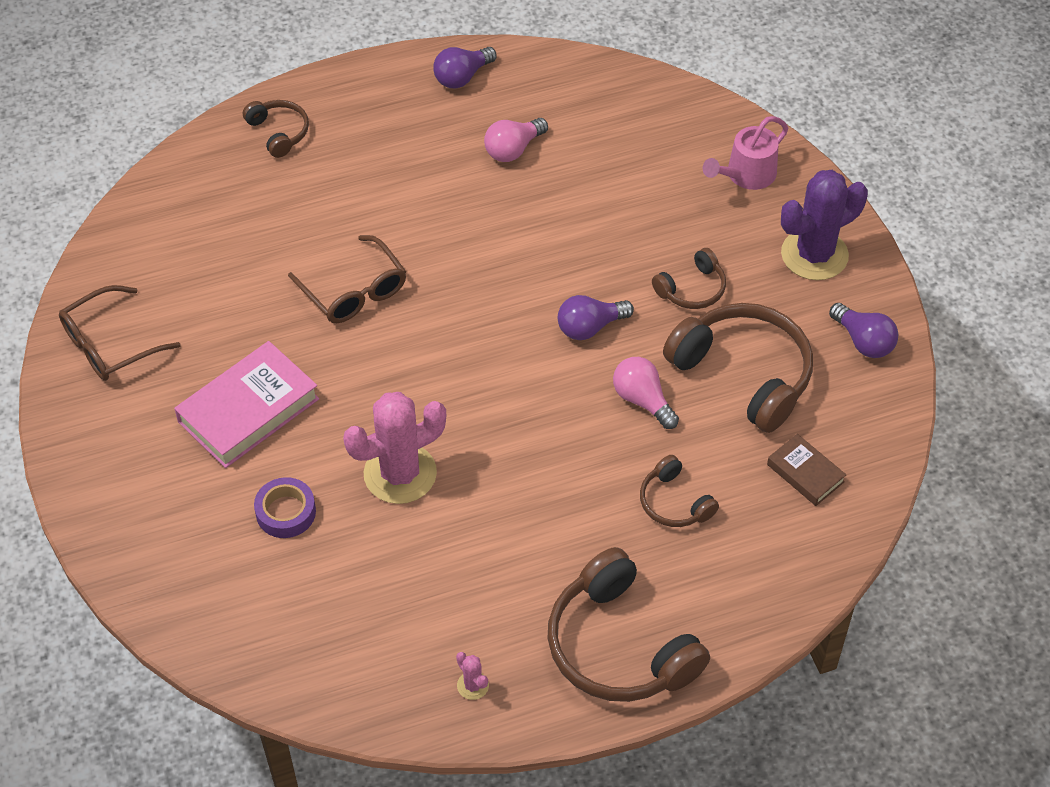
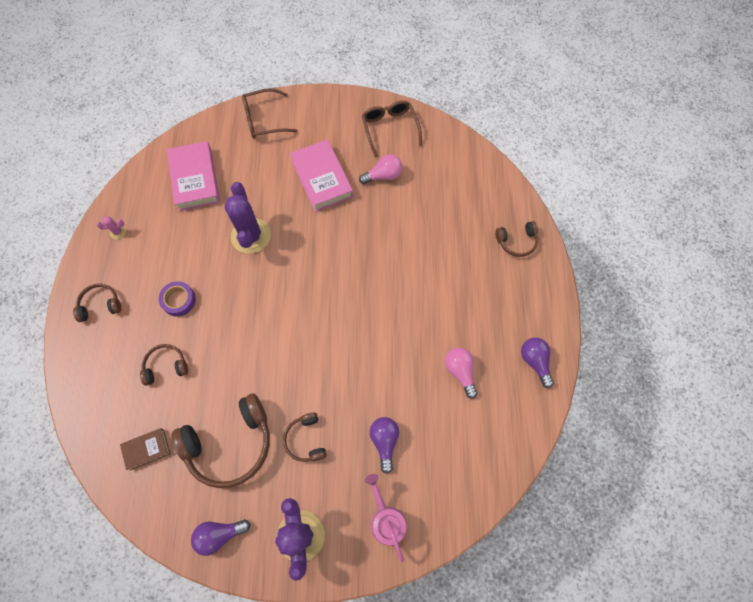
camera: 110 degrees right, 15 degrees up
purple tape [254,477,316,538] -> purple tape moved to [158,281,196,316]
brown glasses [288,235,406,323] -> brown glasses moved to [242,88,298,139]
pink cactus [343,392,446,504] -> purple cactus [224,182,271,254]
brown headphones [547,547,710,702] -> brown headphones [73,283,121,322], size x0.51
purple light bulb [558,295,634,340] -> purple light bulb moved to [370,417,399,474]
pink light bulb [613,357,679,429] -> pink light bulb moved to [359,154,403,184]
none -> pink book [167,141,220,211]

